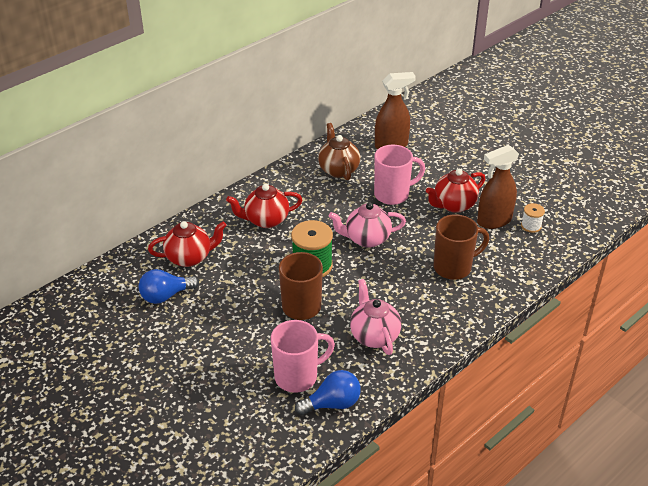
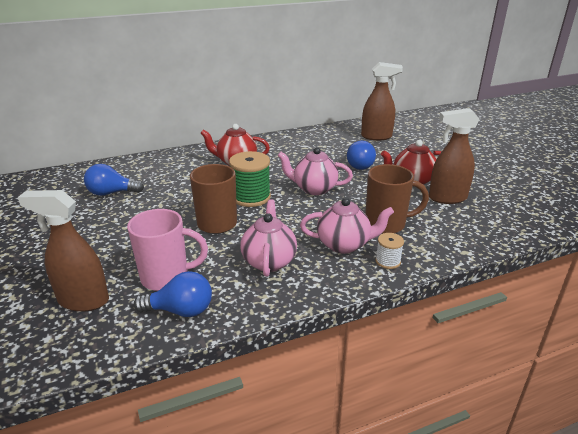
camera: 20 degrees right, 10 degrees down
red teapot [148,221,227,267] -> none
brown teapot [318,123,360,180] -> none
pink mug [374,145,425,205] -> blue light bulb [347,141,376,170]
white spool [521,203,545,233] -> white spool moved to [375,233,404,269]
none -> brown spray bottle [18,190,109,312]
none -> pink teapot [300,198,394,254]

